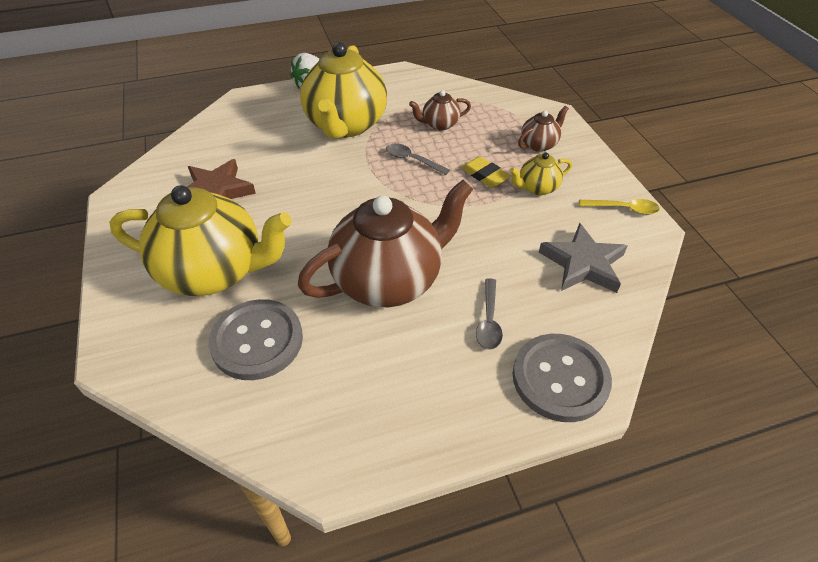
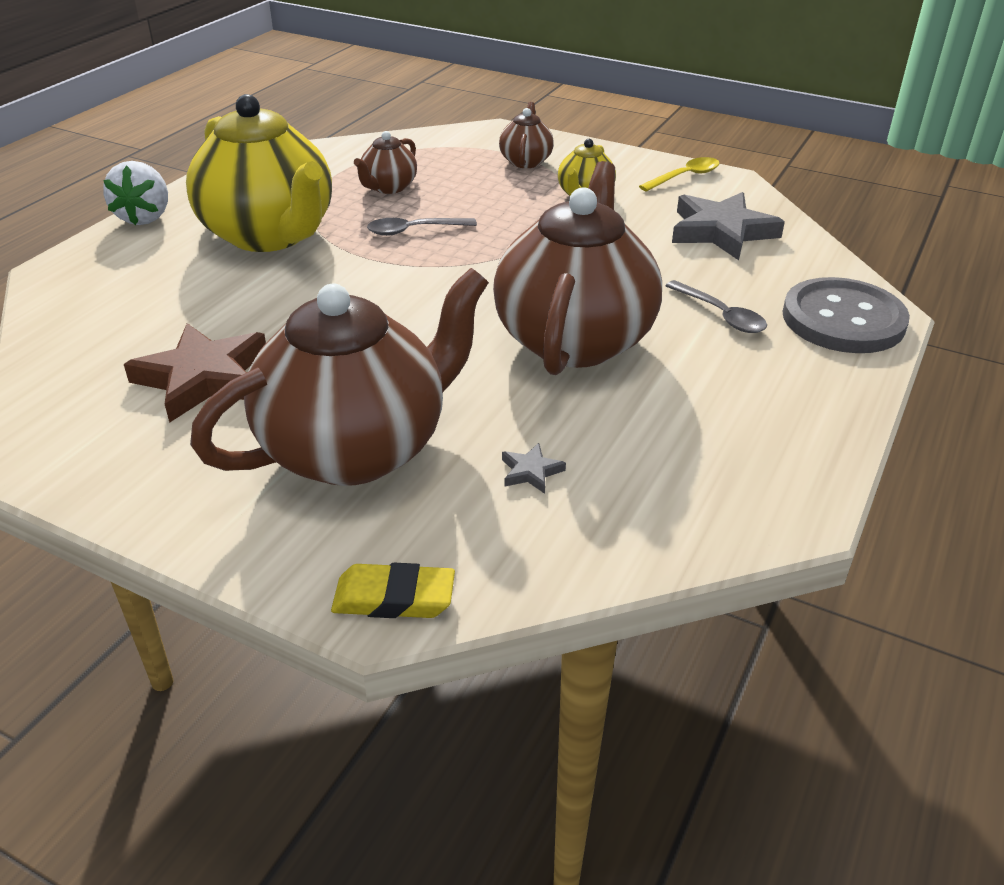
camera: 45 degrees left, 10 degrees down
yellow teapot [109,185,292,296] -> brown teapot [190,268,489,486]
grey button [208,299,303,380] -> grey star [502,443,566,494]
yellow eraser [461,156,511,188] -> yellow eraser moved to [331,563,455,618]

